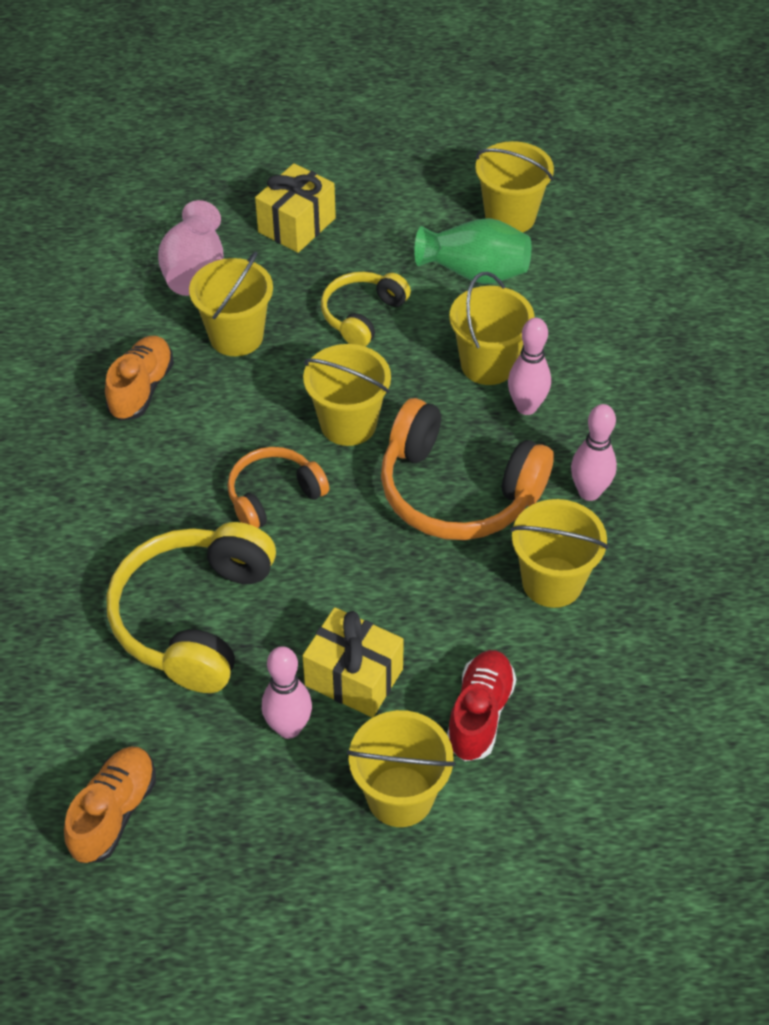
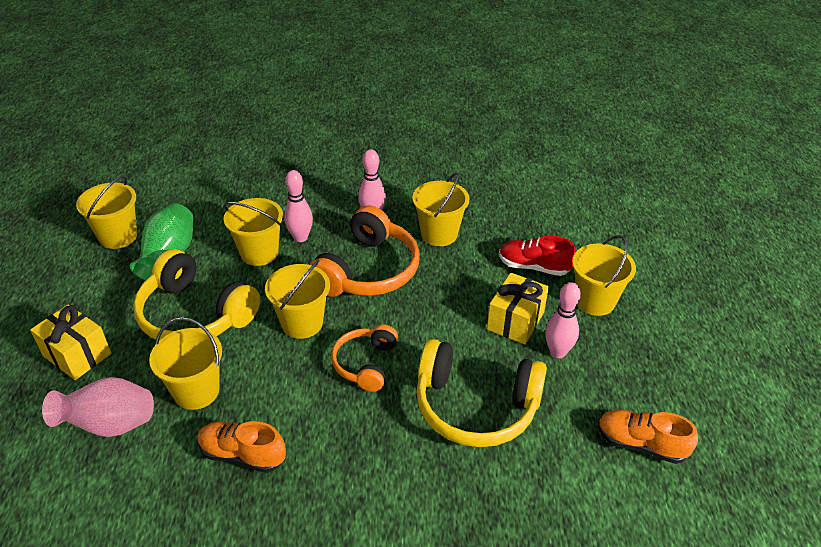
camera: 90 degrees left, 10 degrees down
orange headphones [228,447,329,528] -> orange headphones turned 45 degrees clockwise [331,324,398,392]
yellow headphones [321,272,411,347] -> yellow headphones [133,249,260,341], size x1.71

